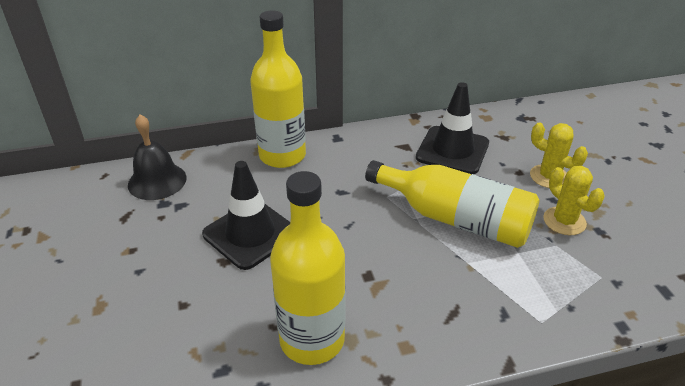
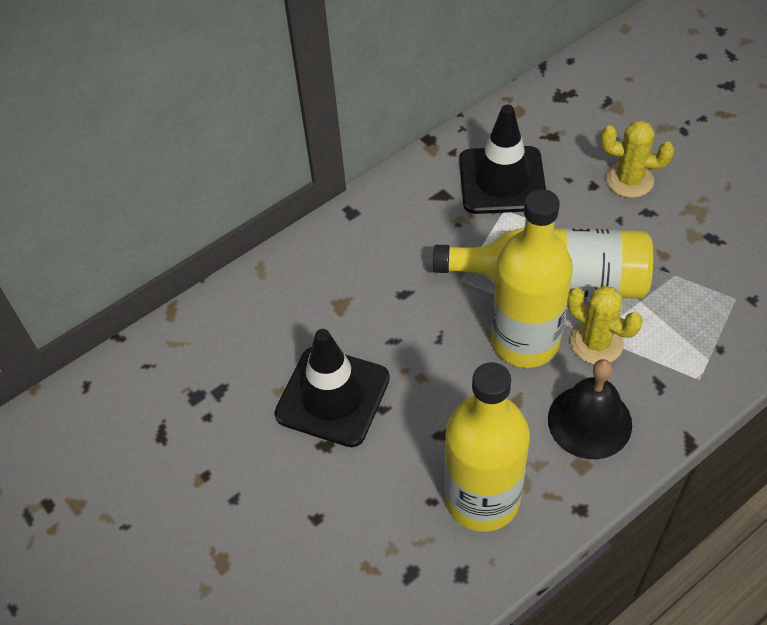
camera: 20 degrees left, 15 degrees up
black bell [128,114,186,200] -> black bell moved to [548,359,632,459]
yellow bottle [250,10,306,168] -> yellow bottle moved to [491,189,573,368]
yellow cactus [543,166,605,235] -> yellow cactus moved to [567,286,643,364]

